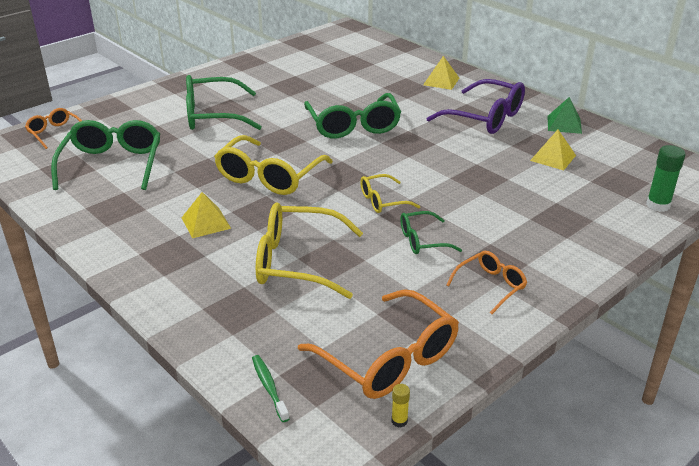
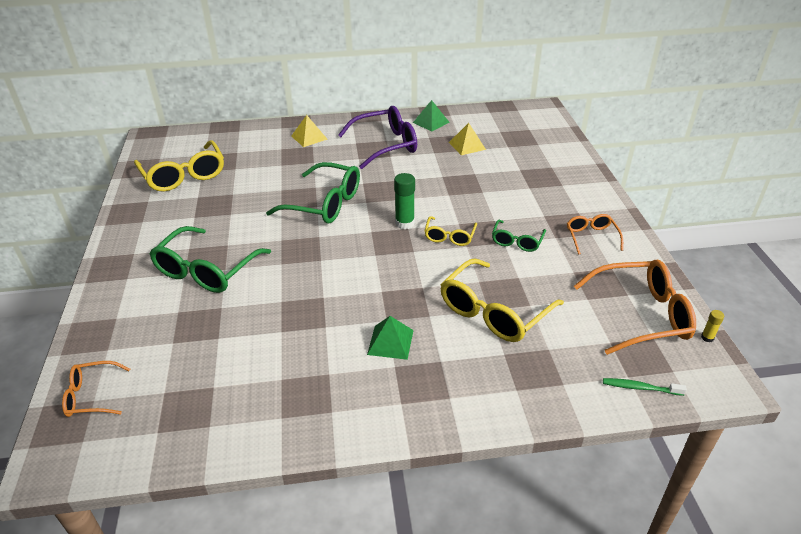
camera: 55 degrees left, 5 degrees up
green glasses [51,120,160,190] -> none
yellow pyramid [182,192,231,238] -> green pyramid [367,316,414,360]
yellow glasses [214,135,333,195] -> yellow glasses moved to [134,140,224,192]
green glue stick [646,145,685,212] -> green glue stick moved to [394,173,415,229]

